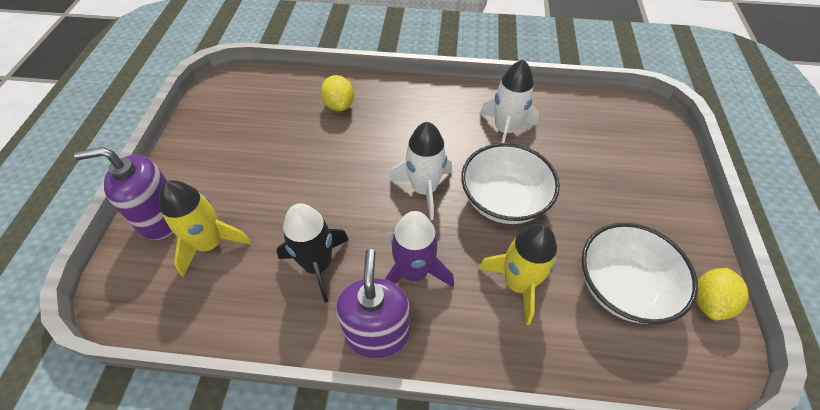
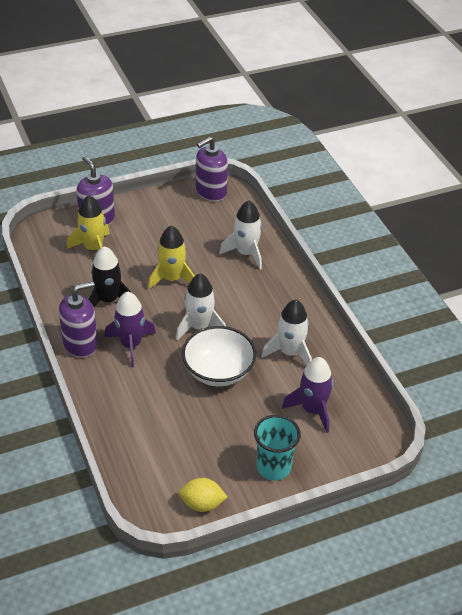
camera: 60 degrees right, 10 degrees down
yellow lemon [321,75,354,111] -> white rocket [220,200,262,270]
yellow rocket [478,224,557,325] -> yellow rocket moved to [148,225,195,290]
white bowl [582,223,698,324] -> none
none -> purple soap dispenser [196,137,228,202]
none -> turquoise cup [254,415,301,481]
none -> purple rocket [282,357,333,433]

